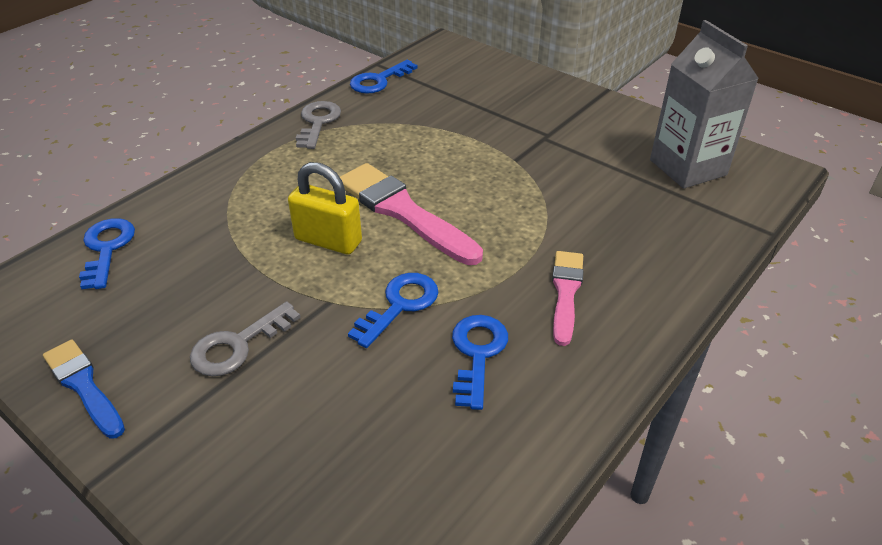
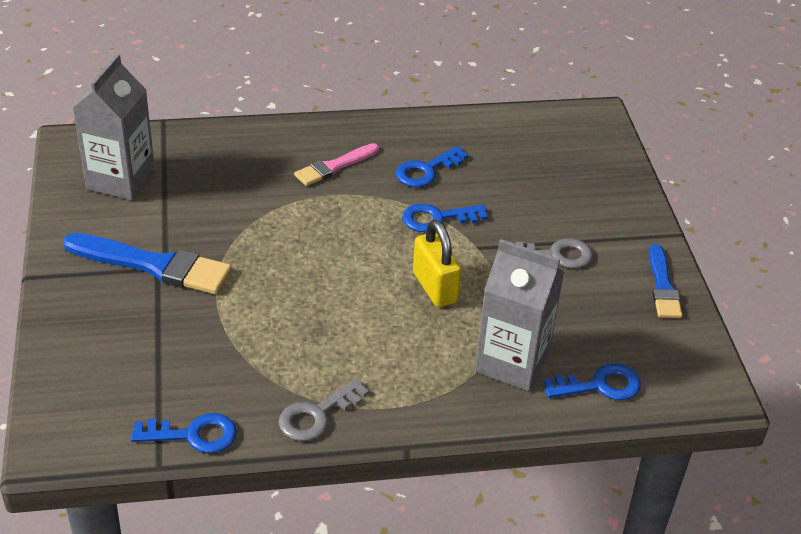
camera: 140 degrees left, 0 degrees up
blue key [79,218,135,289] -> blue key turned 135 degrees counterclockwise [544,363,641,400]
pink brush [340,163,483,265] -> none
none -> blue brush [63,233,232,294]
none -> grey carton [475,239,564,391]

